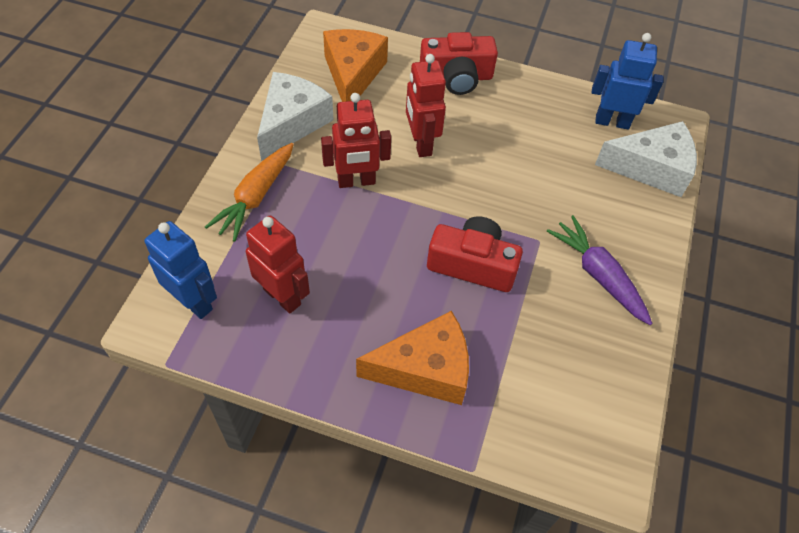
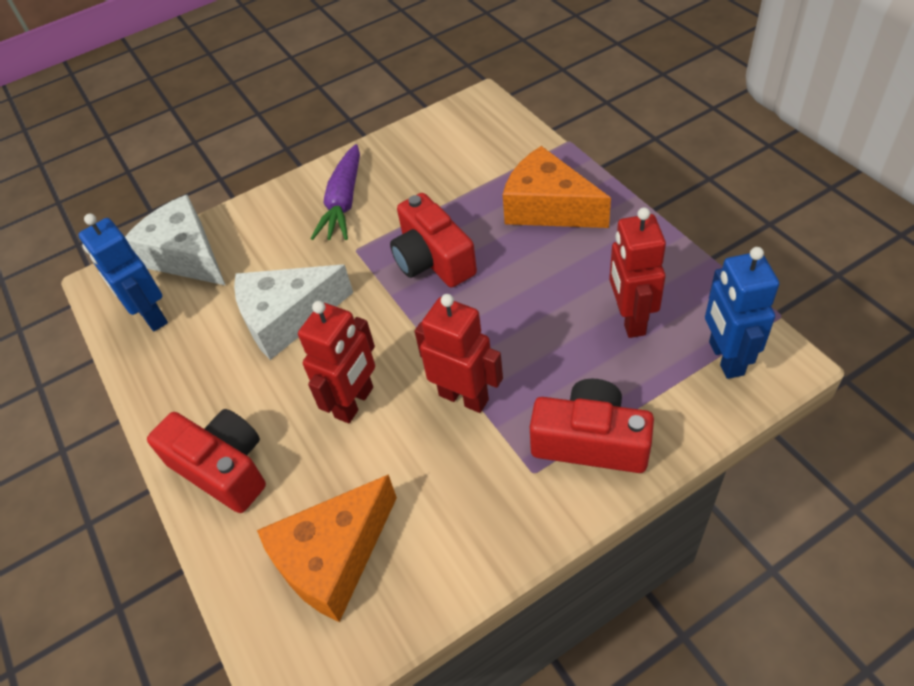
camera: 130 degrees left, 5 degrees down
orange carrot [205,143,294,242] -> red camera [530,379,654,473]
white cheese [257,72,334,161] -> white cheese moved to [234,264,353,360]

